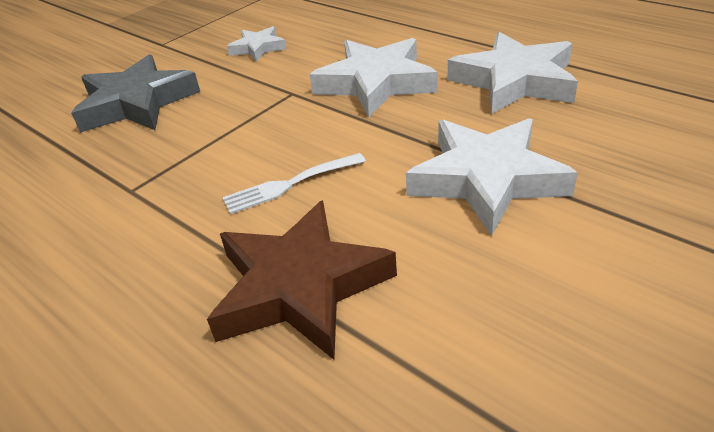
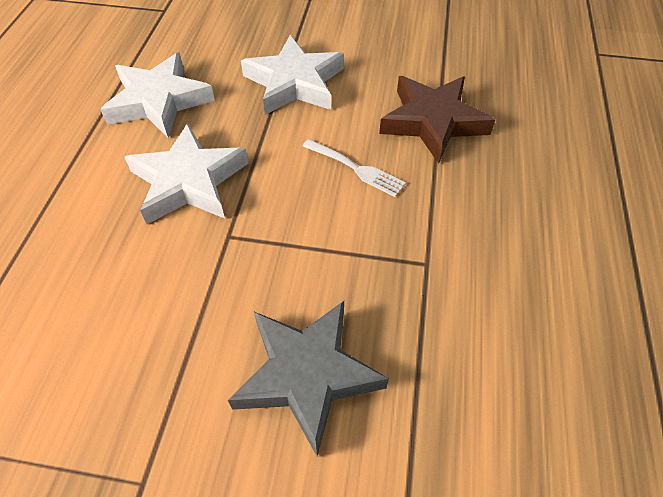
camera: 125 degrees left, 15 degrees up
white star [227,26,286,62] -> none

